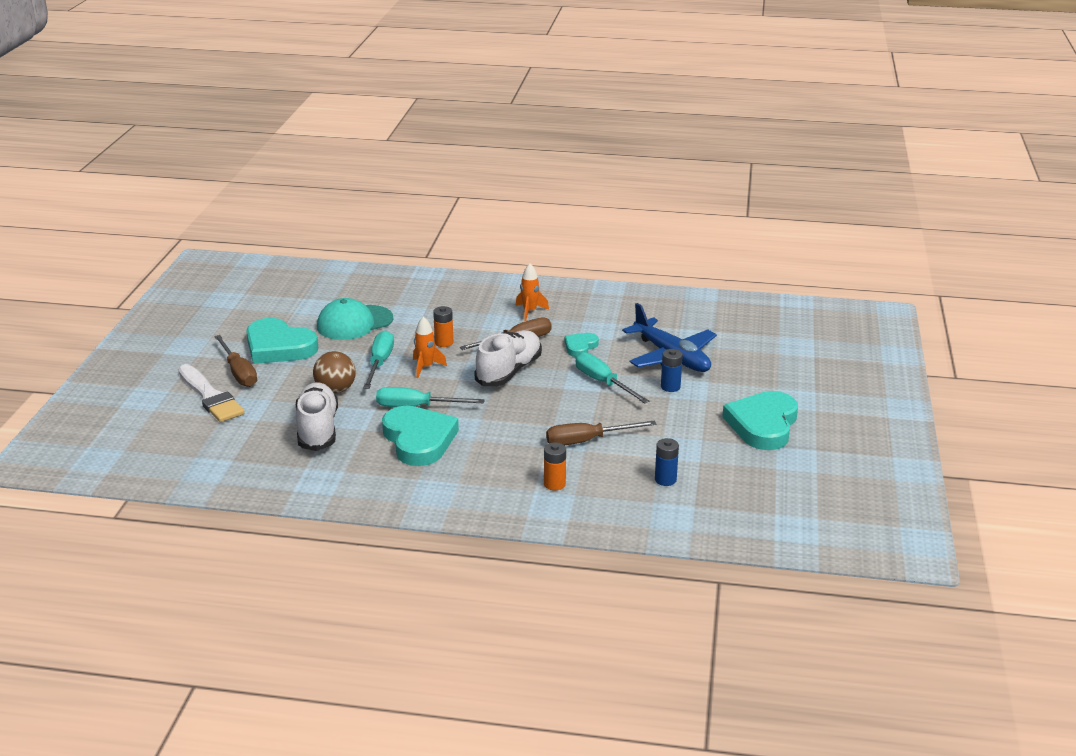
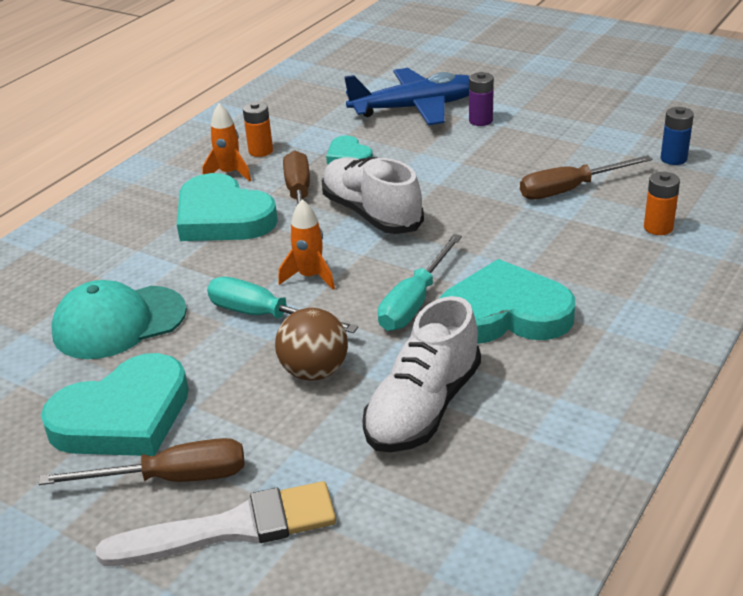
camera: 65 degrees left, 5 degrees up
white shoe [296,382,338,451] -> white shoe turned 75 degrees counterclockwise [362,296,481,452]
turquoise cap [317,298,393,340] -> turquoise cap turned 75 degrees clockwise [51,280,187,359]
orange battery [433,306,453,347] -> orange battery moved to [243,102,273,157]
brown screwdriver [546,421,656,445] -> brown screwdriver turned 60 degrees clockwise [520,155,652,200]
turquoise screwdriver [576,352,649,404] -> none
blue battery [661,349,683,392] -> purple battery [469,72,494,126]
turquoise heart [722,391,798,450] -> turquoise heart moved to [177,173,278,241]

